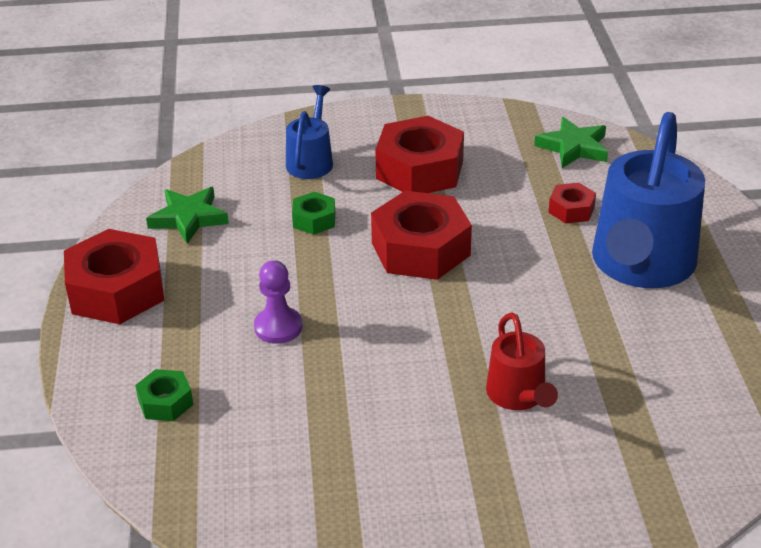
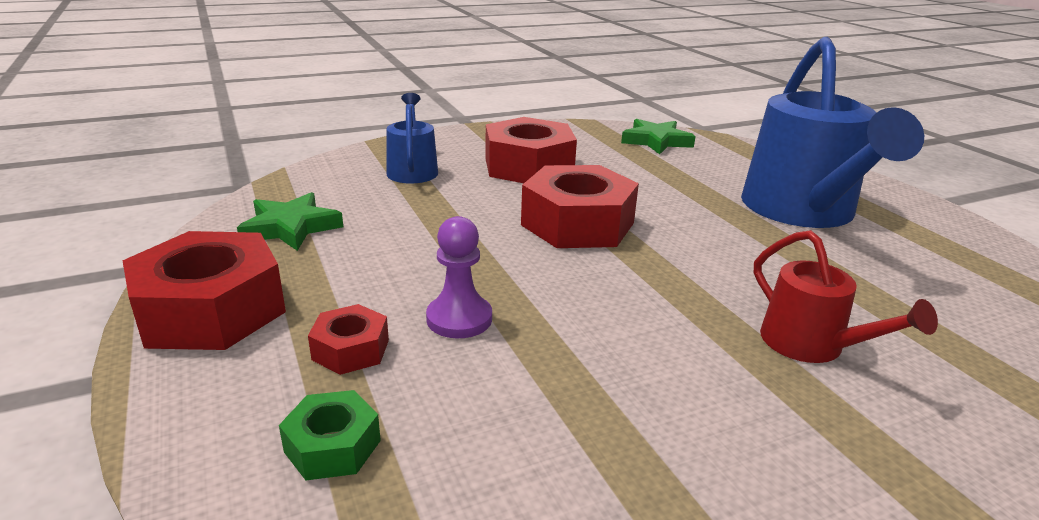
camera: 20 degrees left, 10 degrees down
green nut [292,192,335,235] -> none
red nut [548,183,596,224] -> red nut moved to [308,304,389,375]

